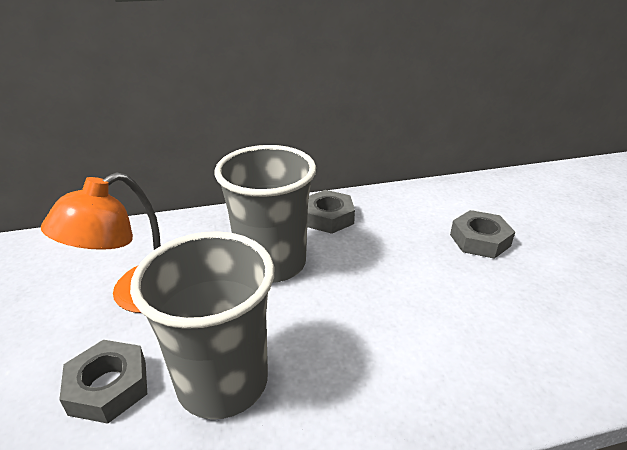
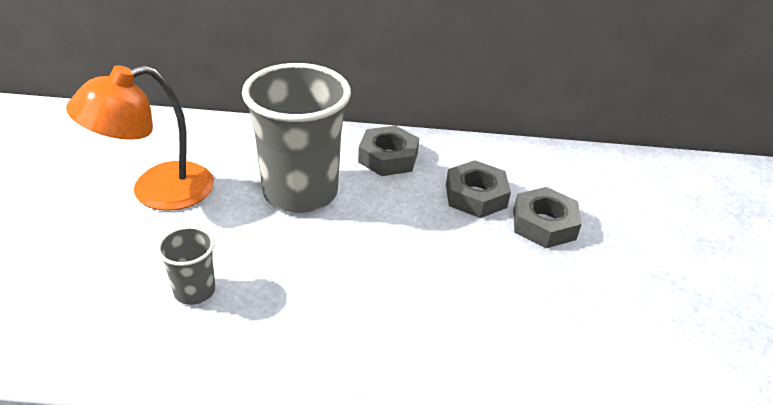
camera: 15 degrees right, 5 degrees up
grey nut [59,340,147,424] -> grey nut moved to [446,160,511,218]
grey cup [130,231,274,419] -> grey cup [157,226,215,305], size x0.46

